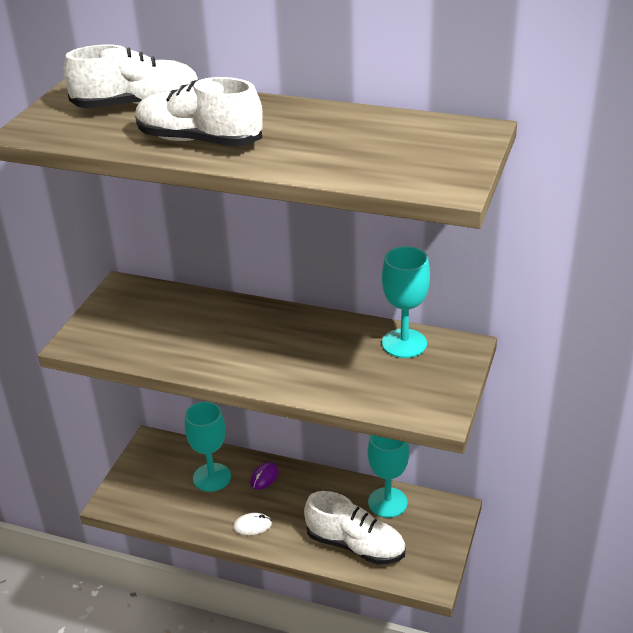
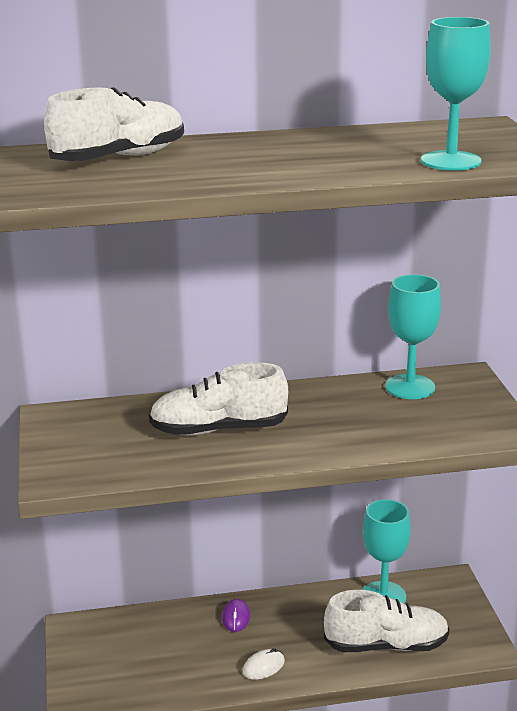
camera: 30 degrees left, 10 degrees down
white shoe [135,77,263,147] -> white shoe moved to [149,362,288,436]
turquoise goblet [185,402,231,492] -> turquoise goblet moved to [421,17,491,171]

